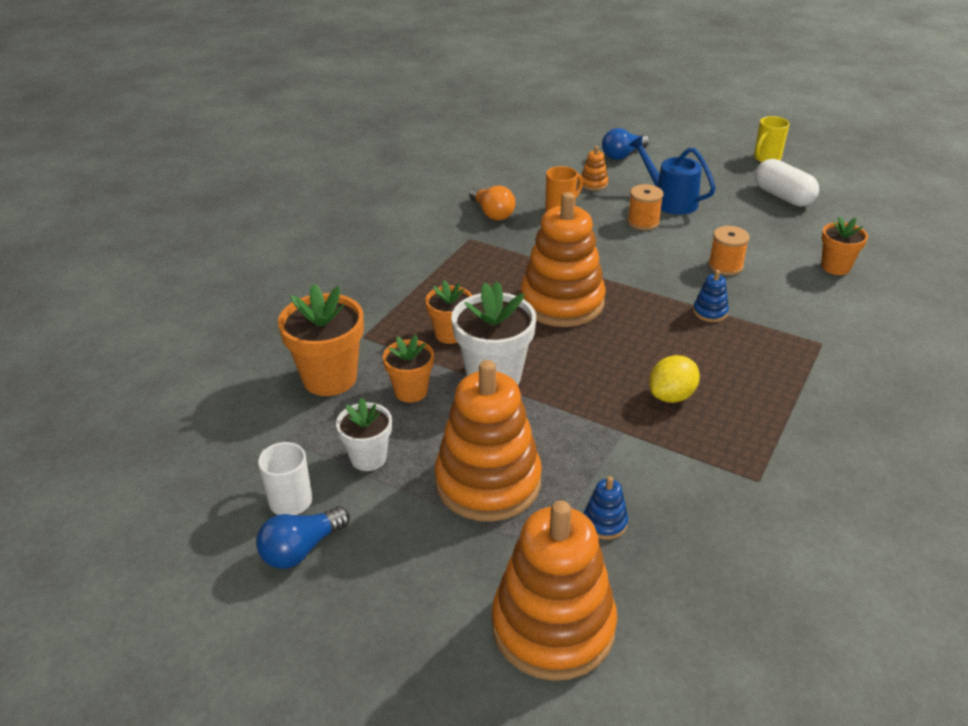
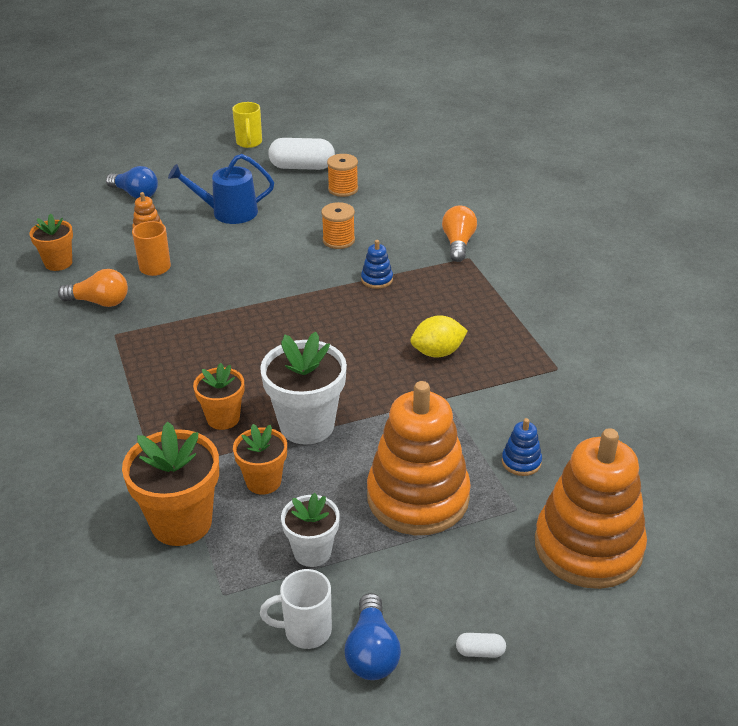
camera: 50 degrees left, 0 degrees up
orange stacking toy [521,192,606,327] -> none
blue light bulb [602,128,649,160] -> blue light bulb turned 60 degrees counterclockwise [106,166,158,199]
orange spool [627,184,664,230] -> orange spool moved to [327,154,358,197]
yellow lemon [649,355,700,403] -> yellow lemon turned 75 degrees clockwise [410,315,468,357]
orange flower pot [821,216,868,275] -> orange flower pot moved to [29,214,73,271]
none -> orange light bulb [442,205,477,262]
none -> white capsule [456,633,506,658]

